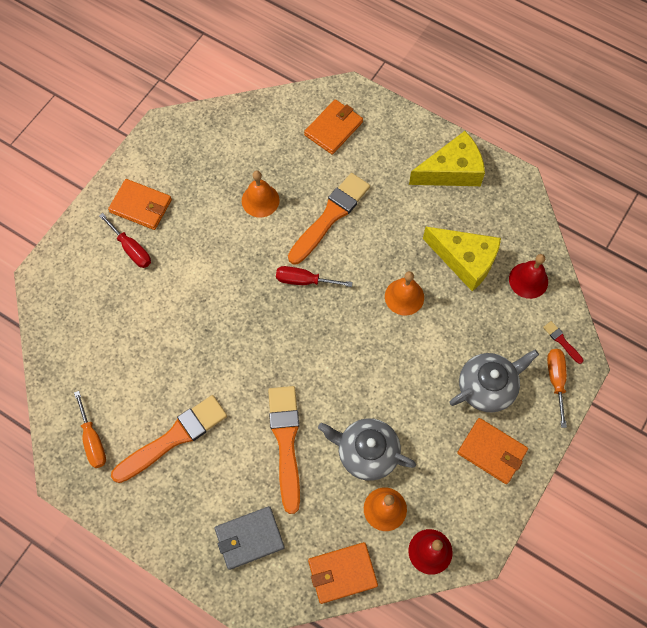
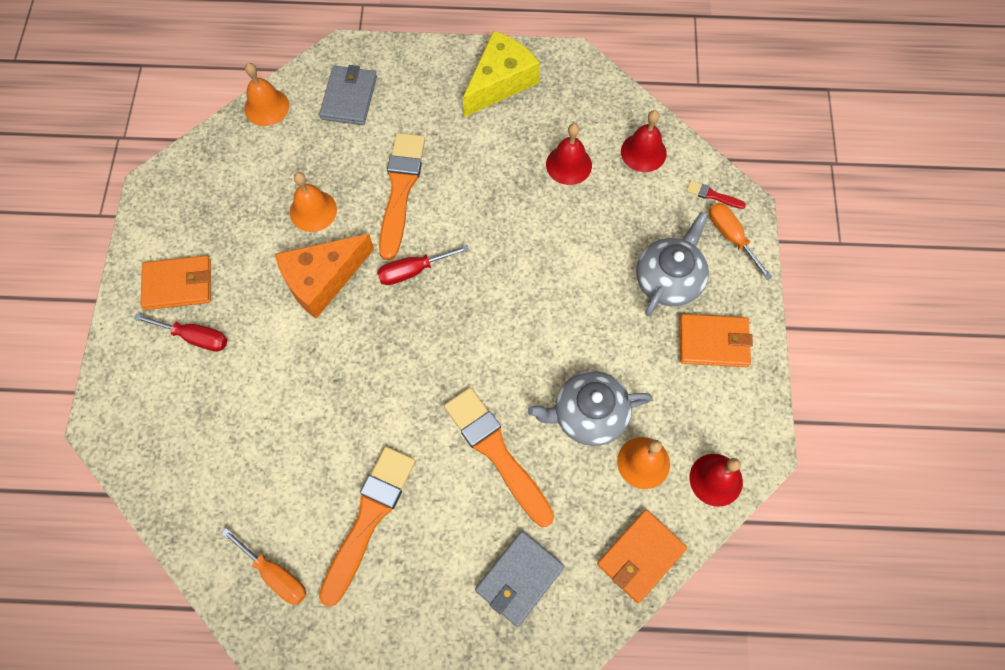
camera: 30 degrees left, 0 degrees up
orange wallet [304,99,363,155] -> grey wallet [319,65,377,125]
orange bell [385,271,424,316] -> orange bell moved to [244,63,289,126]
yellow cheese [423,227,501,291] -> red bell [546,123,592,185]
none -> orange cheese [275,234,374,319]

